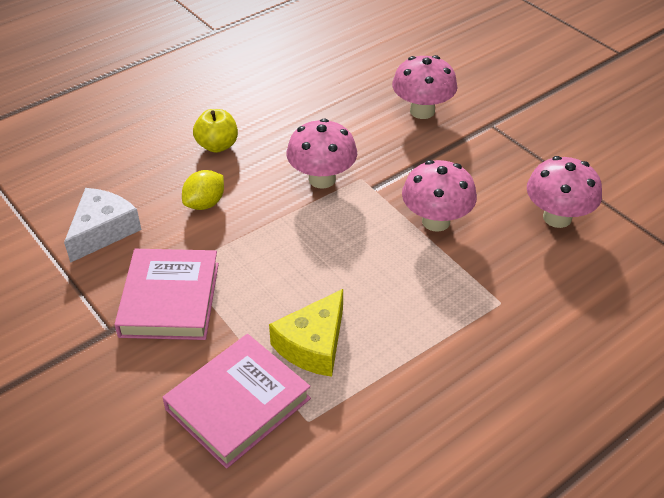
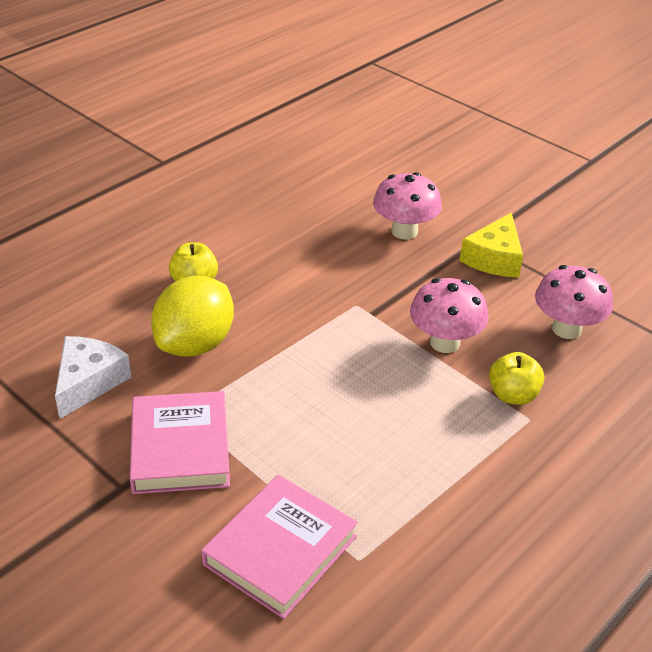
camera: 10 degrees left, 5 degrees down
yellow lemon [182,170,224,210] -> yellow lemon [151,276,234,357], size x1.83
yellow cheese [269,289,343,377] -> yellow cheese moved to [460,212,523,278]
pink mushroom [287,118,357,189] -> none
none -> yellow apple [489,352,544,405]

